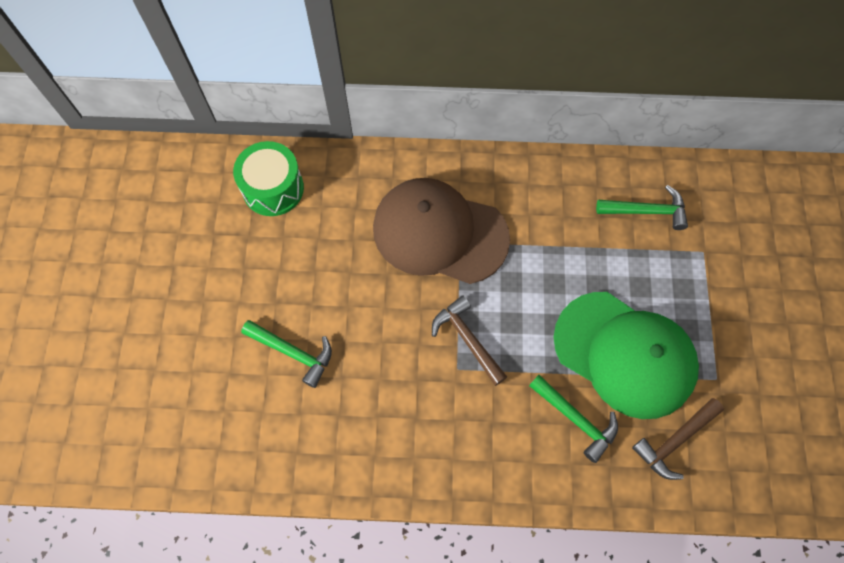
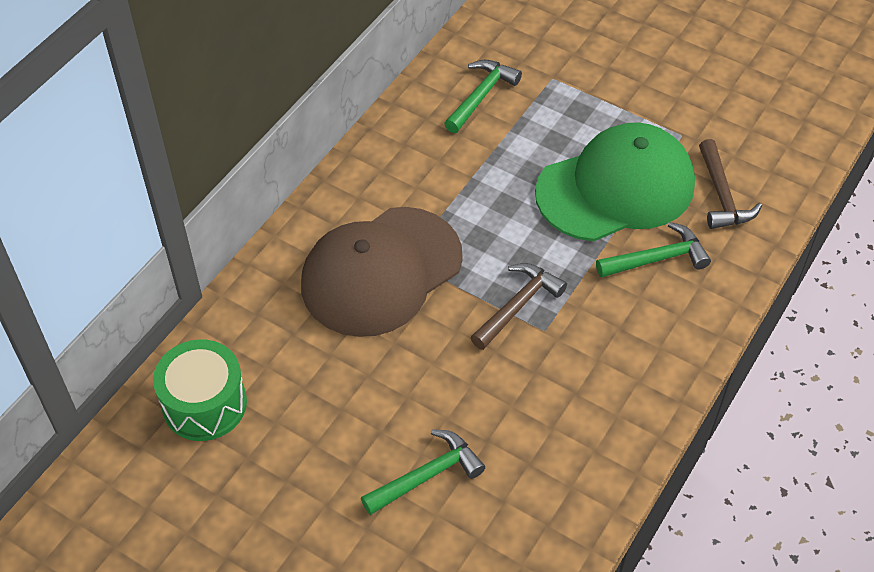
camera: 60 degrees left, 15 degrees down
brown hammer [432,295,507,386] -> brown hammer turned 135 degrees clockwise [470,263,567,350]

